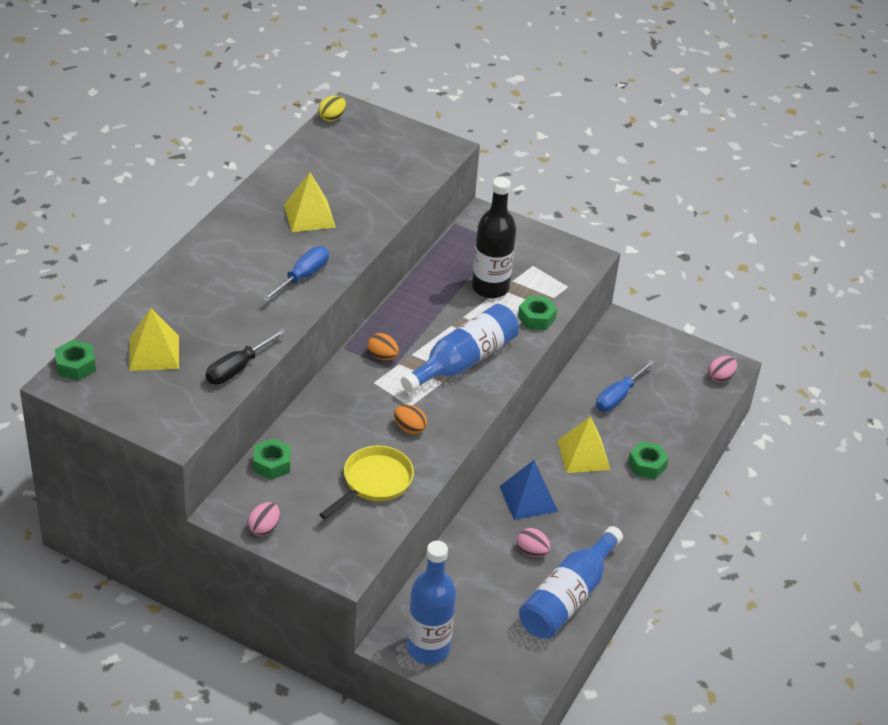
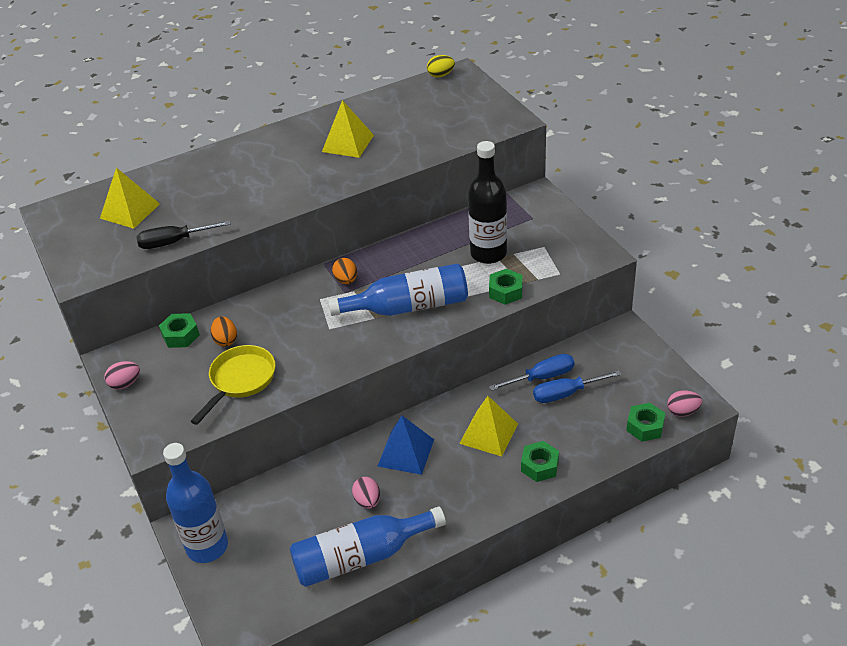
camera: 40 degrees right, 0 degrees up
green nut [55,340,96,381] -> green nut moved to [626,403,665,442]
blue screwdriver [262,246,329,302] -> blue screwdriver moved to [489,354,574,391]
yellow pan [319,445,414,520] -> yellow pan turned 45 degrees counterclockwise [191,345,275,425]
orange egg [394,405,427,434] -> orange egg moved to [211,316,237,347]

